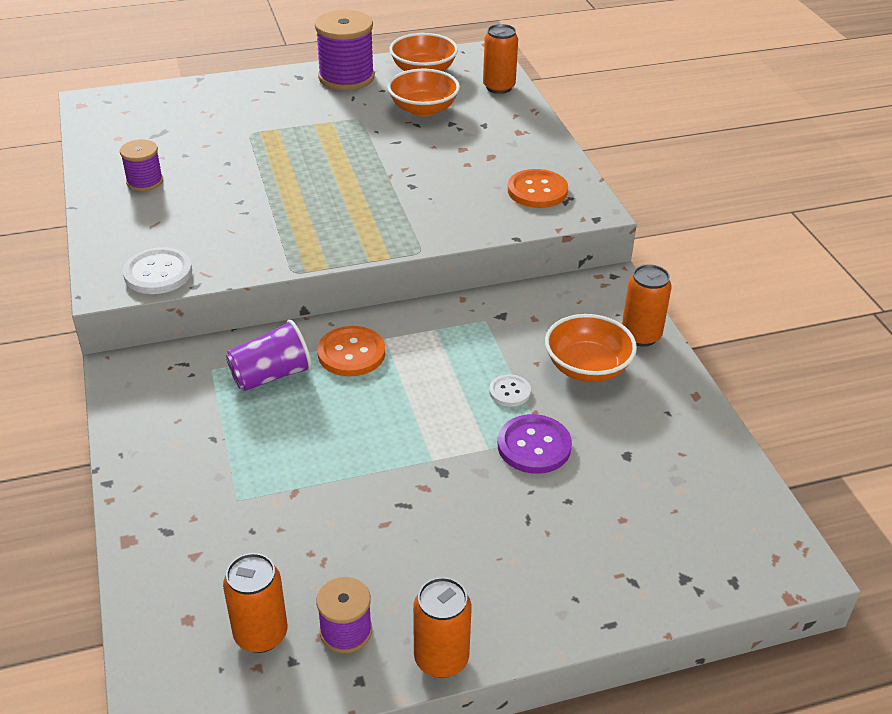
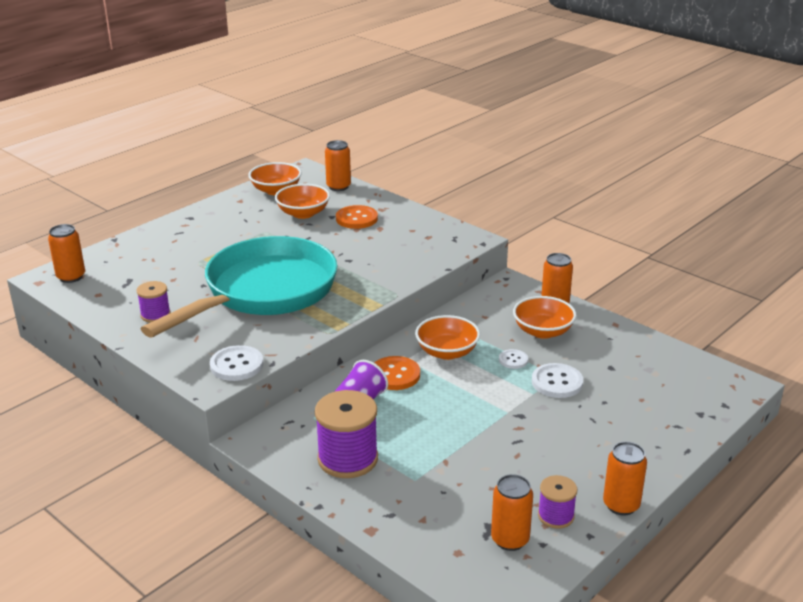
camera: 30 degrees left, 10 degrees down
purple spool [315,10,375,90] -> purple spool moved to [315,390,378,478]
purple button [498,414,572,474] -> white button [532,363,583,398]
orange button [508,169,568,208] -> orange button moved to [336,205,378,229]
none -> orange can [48,224,85,283]
none -> turquoise pan [141,236,337,337]
none -> orange bowl [415,315,480,360]

